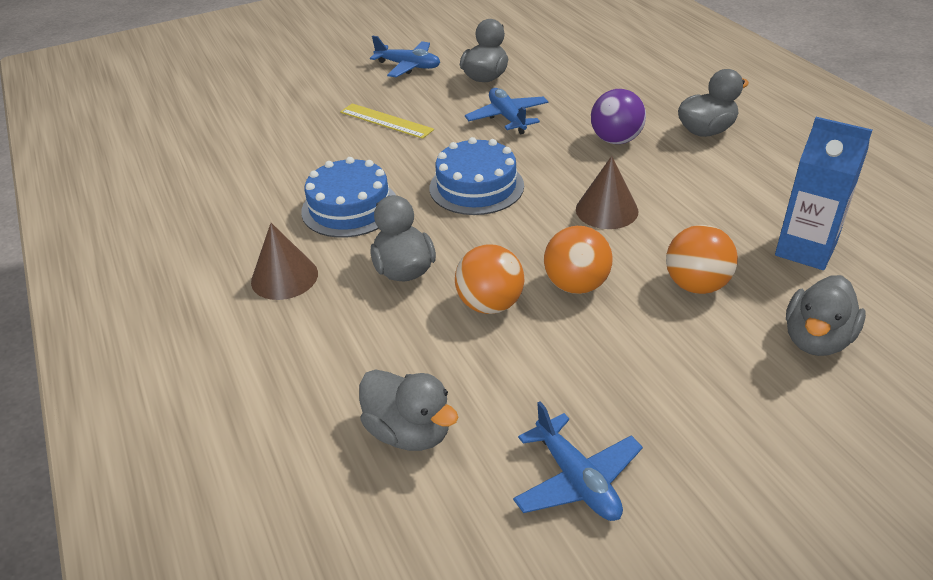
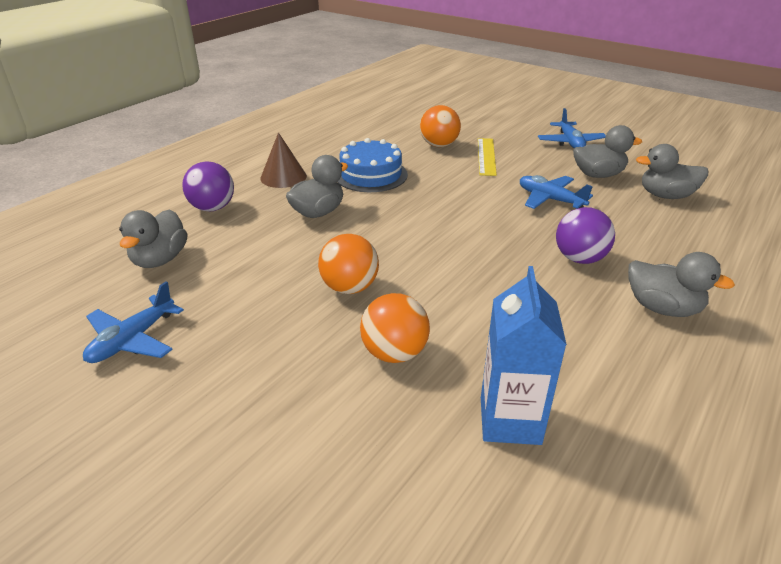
camera: 60 degrees right, 5 degrees down
blue cake [430,137,524,215] -> none
orange ball [455,244,524,314] -> orange ball moved to [420,105,461,147]
blue plane [465,88,549,134] -> blue plane turned 90 degrees counterclockwise [520,175,593,209]
brown cone [576,156,638,229] -> none
grey duck [786,275,866,356] -> grey duck moved to [636,144,708,199]
none -> purple ball [182,161,234,211]

